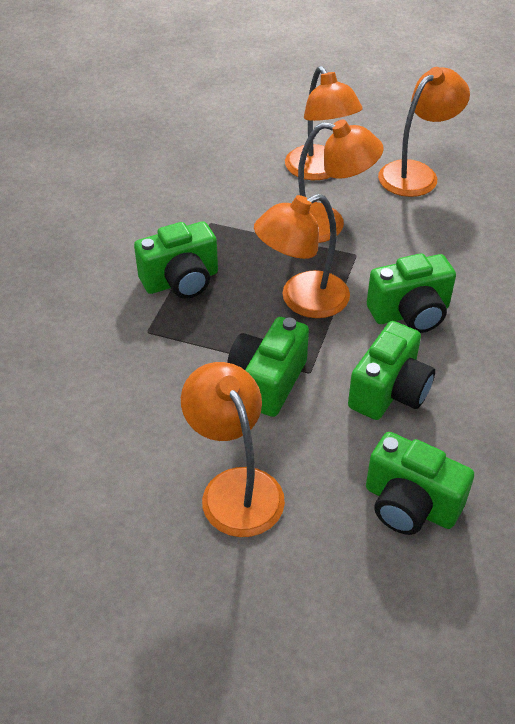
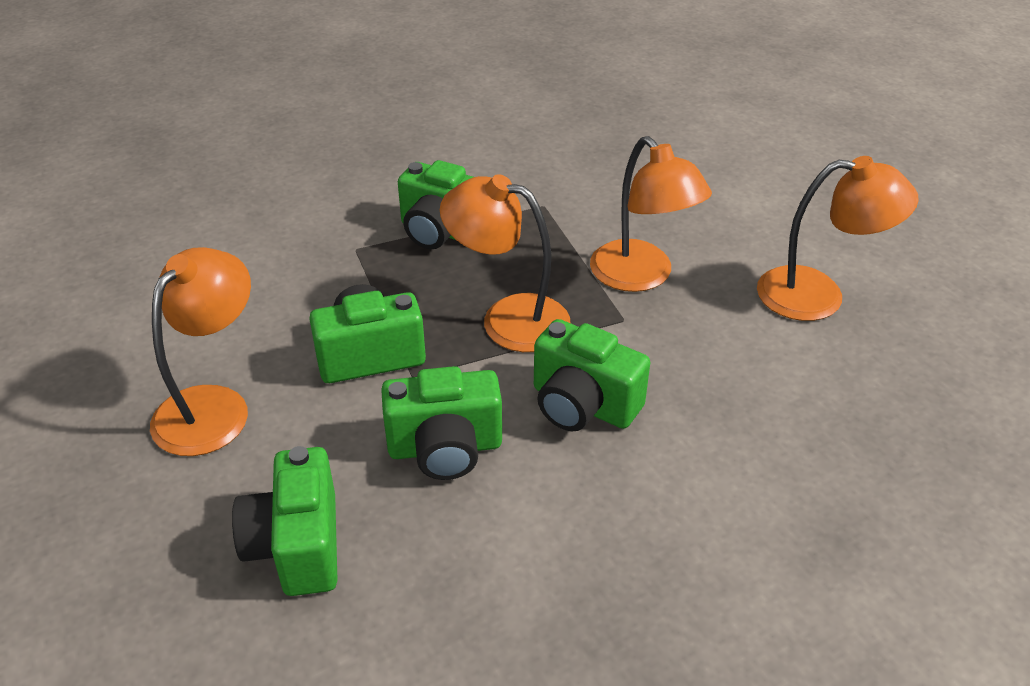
camera: 50 degrees right, 5 degrees down
orange lamp [285,66,363,180] -> none

